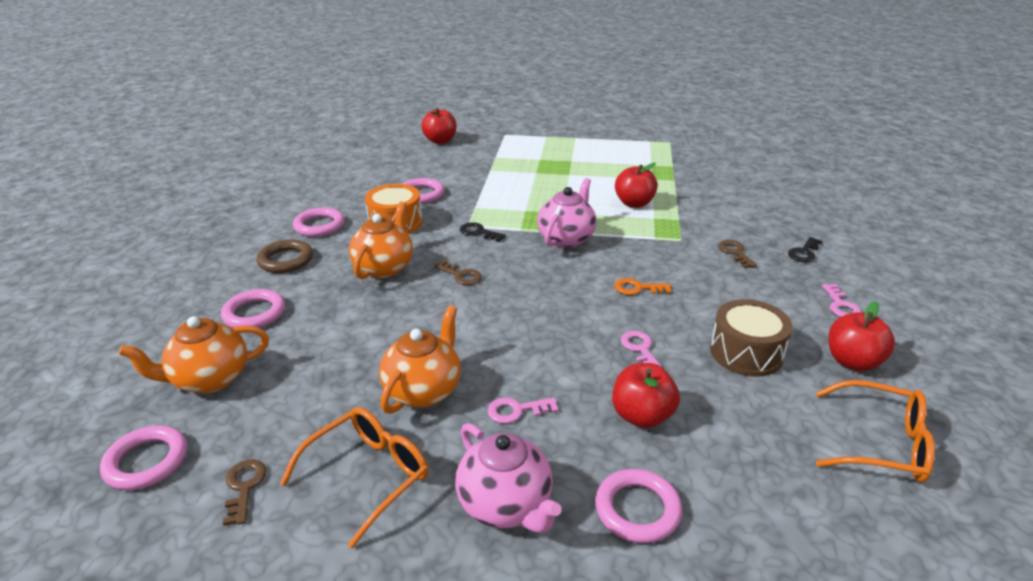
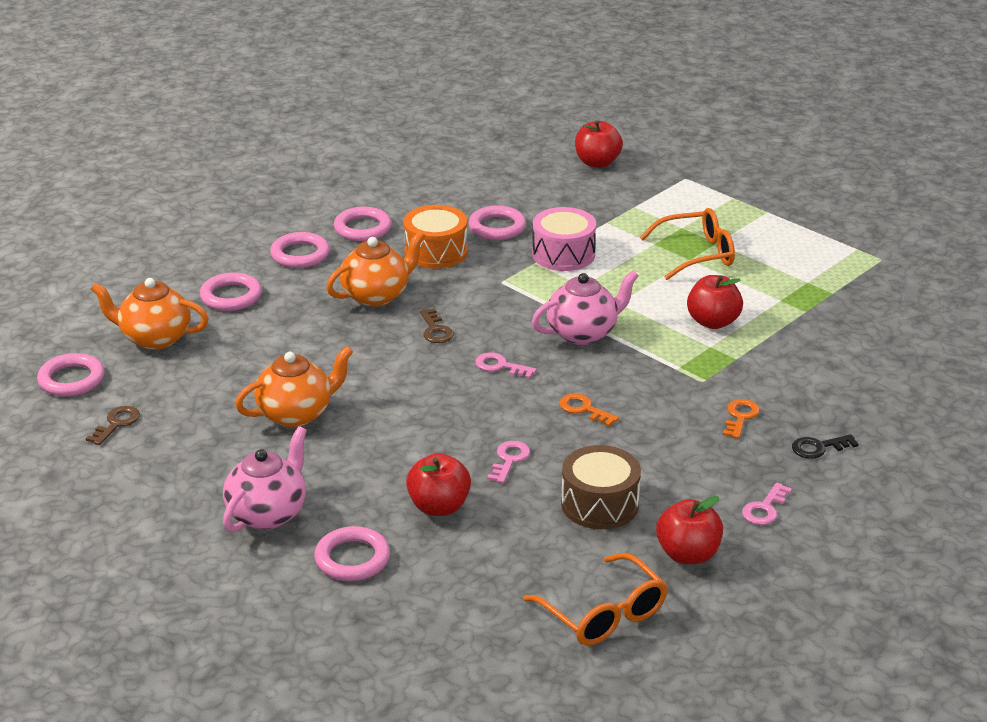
camera: 35 degrees right, 0 degrees up
brown ring [257,239,313,273] -> pink ring [270,232,330,268]
orange glasses [280,407,429,548] -> orange glasses moved to [640,208,735,280]
pink teapot [455,423,562,533] -> pink teapot turned 150 degrees counterclockwise [223,426,307,532]
black key [460,222,506,242] -> none
pink key [488,397,558,424] -> pink key moved to [475,352,536,379]
brown key [718,240,757,268] -> orange key [723,399,760,439]
none -> pink drum [532,207,596,271]

